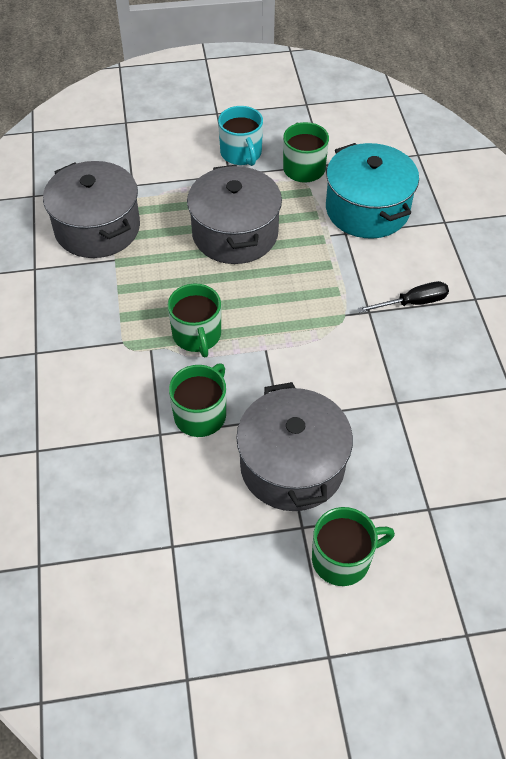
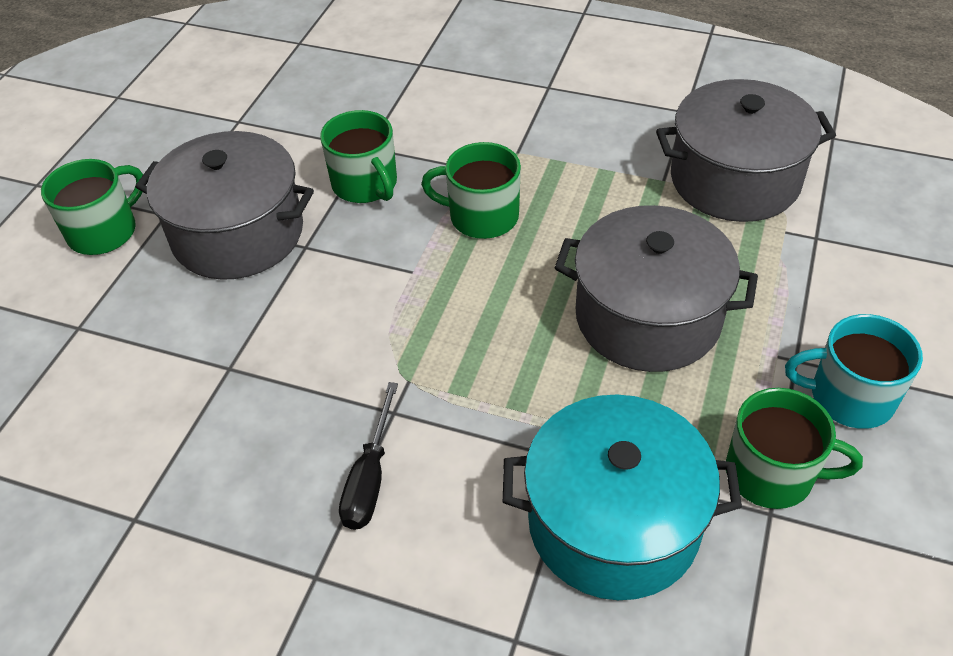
camera: 120 degrees right, 5 degrees down
green mug [312,507,395,586] -> green mug turned 150 degrees counterclockwise [41,159,143,255]

